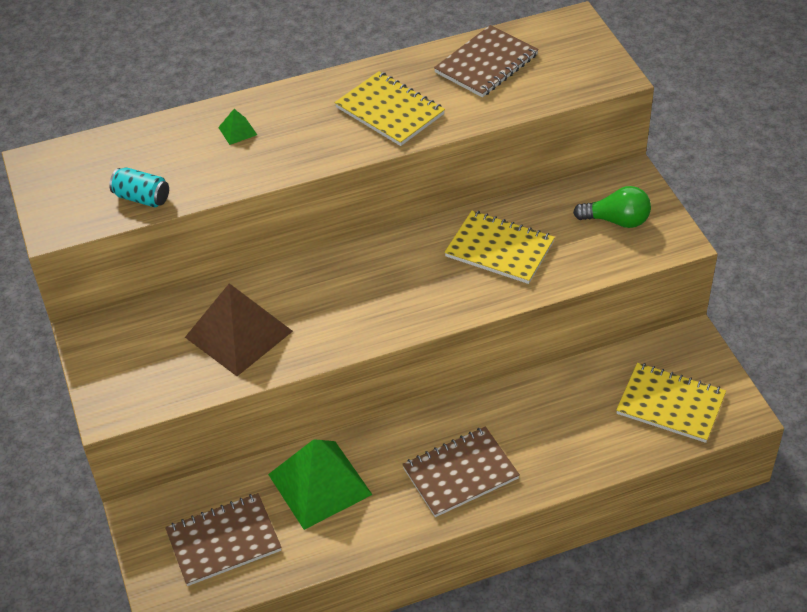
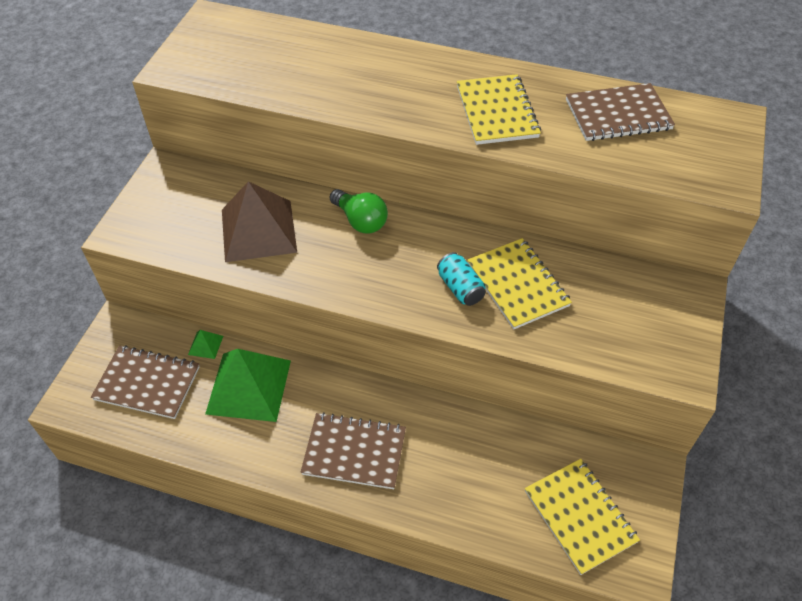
camera: 35 degrees right, 5 degrees up
turquoise can [109,167,169,208] -> turquoise can moved to [437,252,486,306]
green pyramid [218,109,257,145] -> green pyramid moved to [188,330,223,359]
green light bulb [573,186,651,228] -> green light bulb moved to [330,189,388,234]

